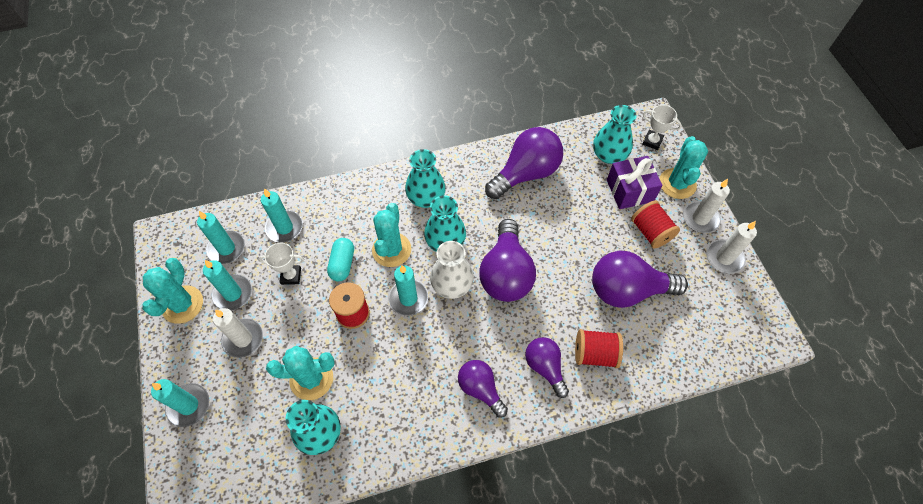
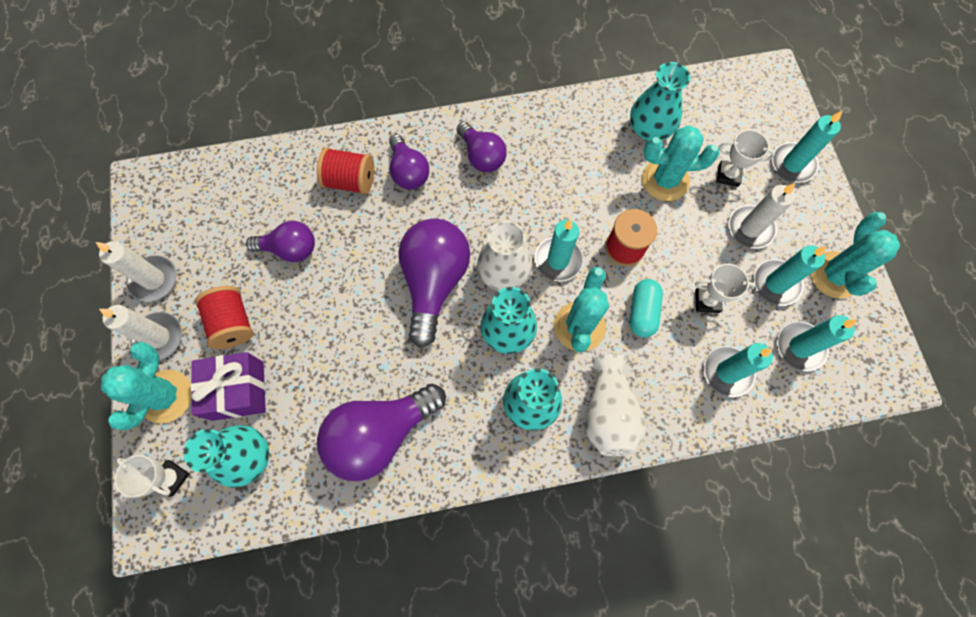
camera: 175 degrees left, 10 degrees up
purple light bulb [592,251,688,308] -> purple light bulb [246,221,315,262], size x0.60
none -> white vase [585,354,646,456]
none -> white trophy [717,130,775,187]

